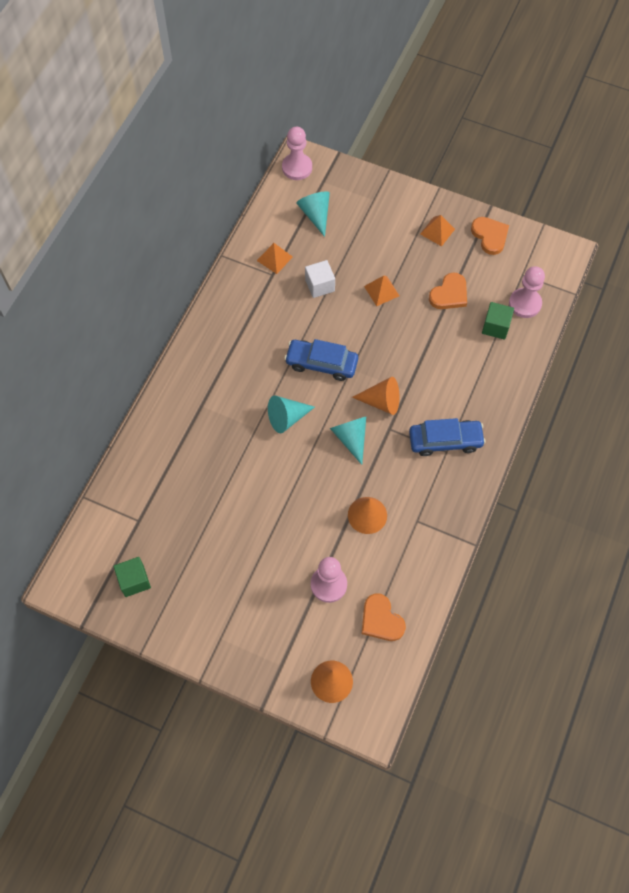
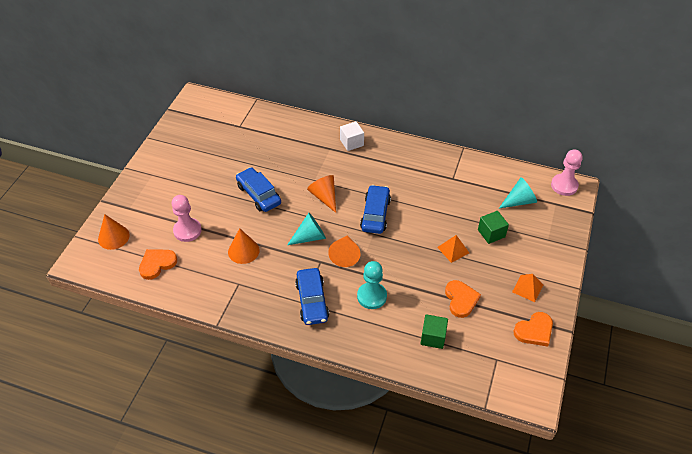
camera: 85 degrees right, 15 degrees down
green cube [113,557,151,597] -> green cube moved to [478,211,509,244]
orange pyramid [257,243,293,274] -> none
turquoise cone [268,395,315,433] -> orange cone [307,175,336,213]
white cube [305,260,335,298] -> white cube moved to [340,121,364,151]
orange heart [429,272,467,309] -> orange heart turned 135 degrees counterclockwise [445,280,481,318]
pink pawn [509,266,545,318] -> none
none -> blue car [236,167,281,212]
none -> turquoise pawn [357,261,387,309]

